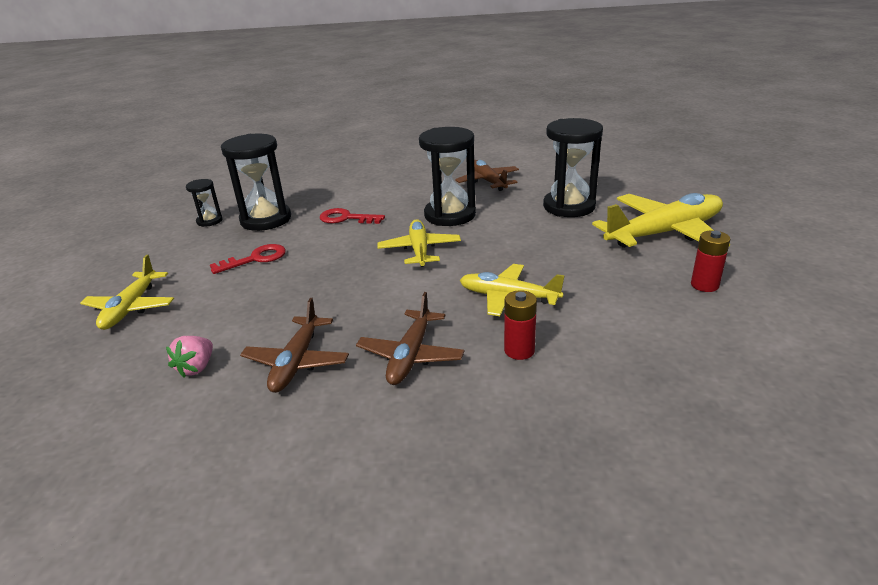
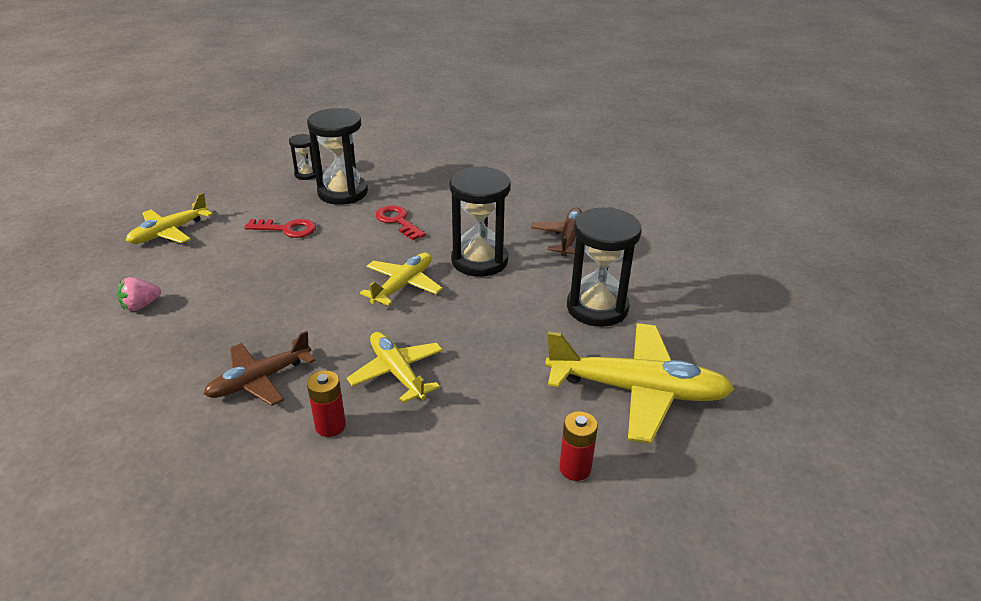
camera: 35 degrees right, 5 degrees up
brown plane [240,298,349,393] -> none

